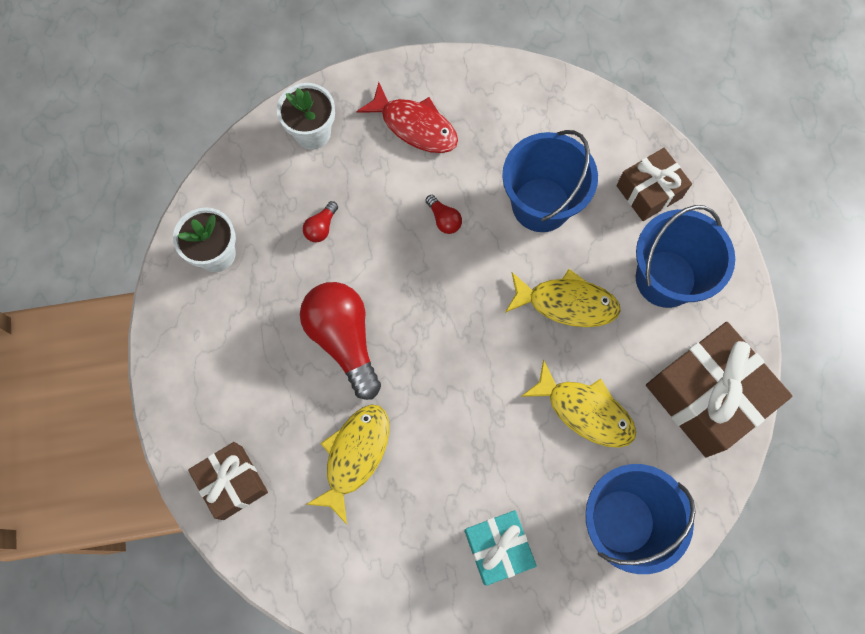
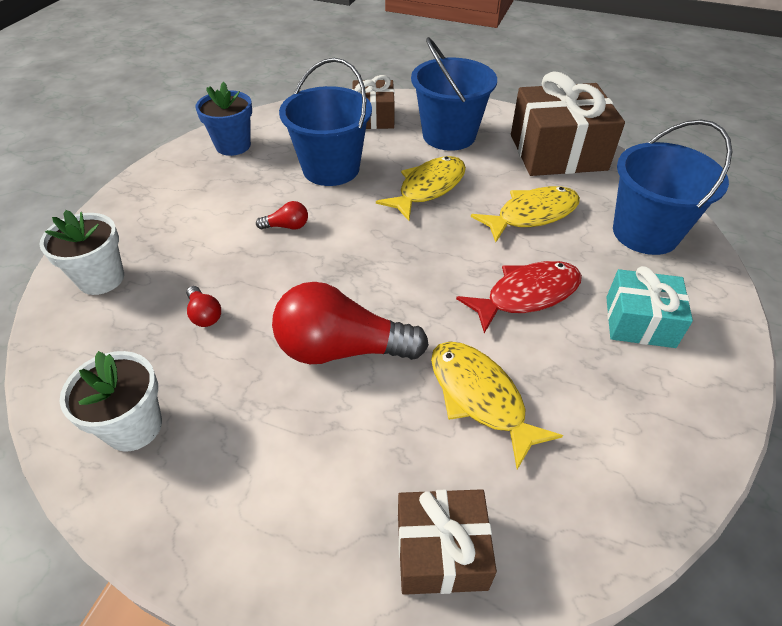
camera: 60 degrees left, 25 degrees down
red fish [356,82,458,153] -> red fish moved to [456,261,582,333]
none -> blue flower pot [195,81,252,156]

